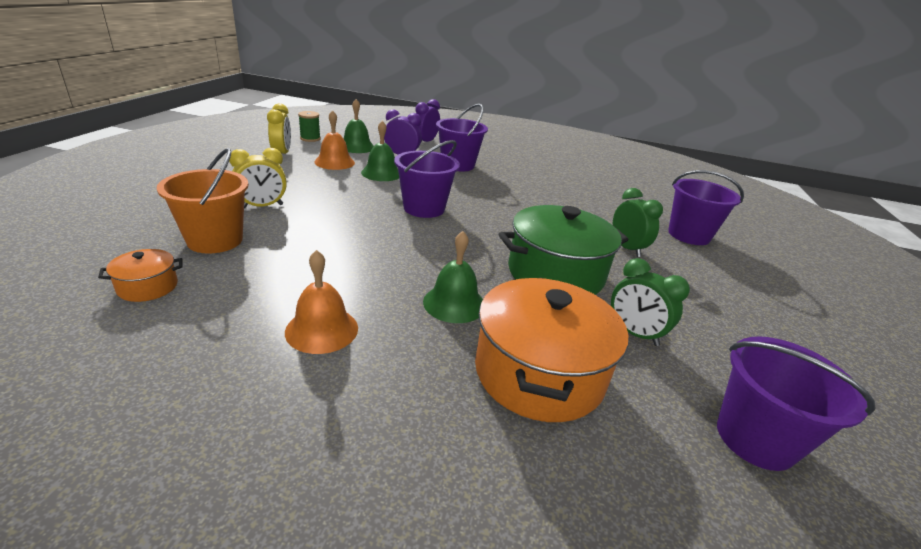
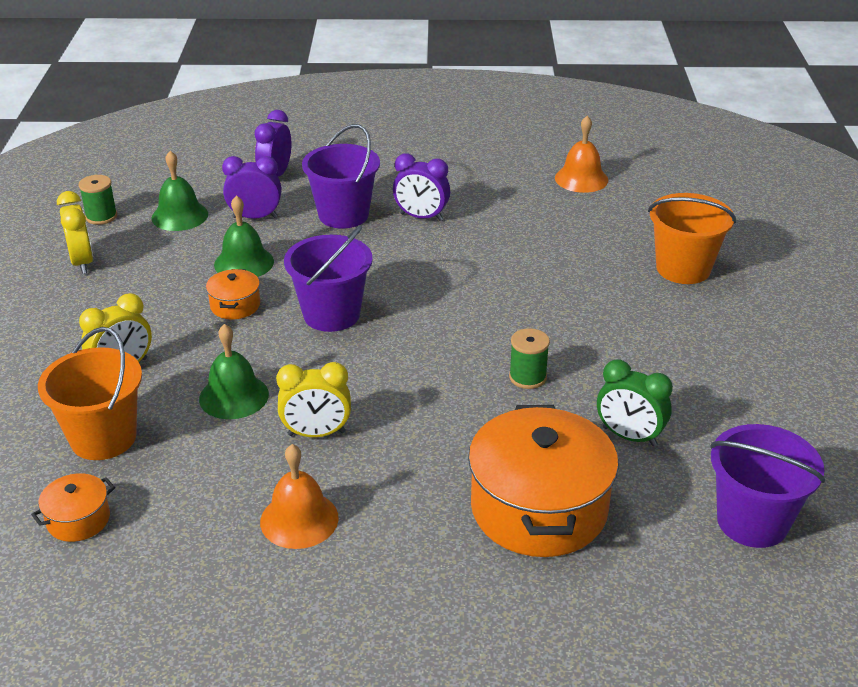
camera: 10 degrees left, 5 degrees up
orange bell [314,110,355,170] -> orange bell moved to [555,116,608,193]
green bell [423,231,483,323] -> green bell moved to [199,324,269,419]
green pot [499,205,629,295] -> green spool [509,328,550,389]
green clock [613,188,663,257] -> none
purple bucket [668,170,744,245] -> orange bucket [648,193,736,284]
none -> orange pot [206,269,260,319]
none -> yellow clock [276,362,351,437]
none -> purple clock [393,154,450,221]

